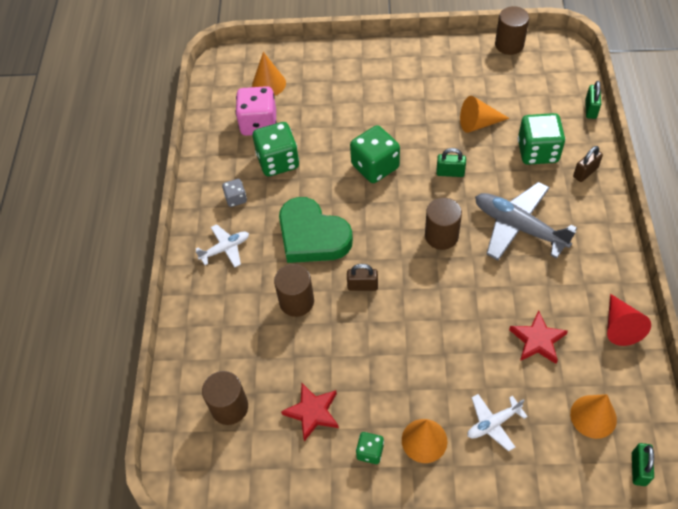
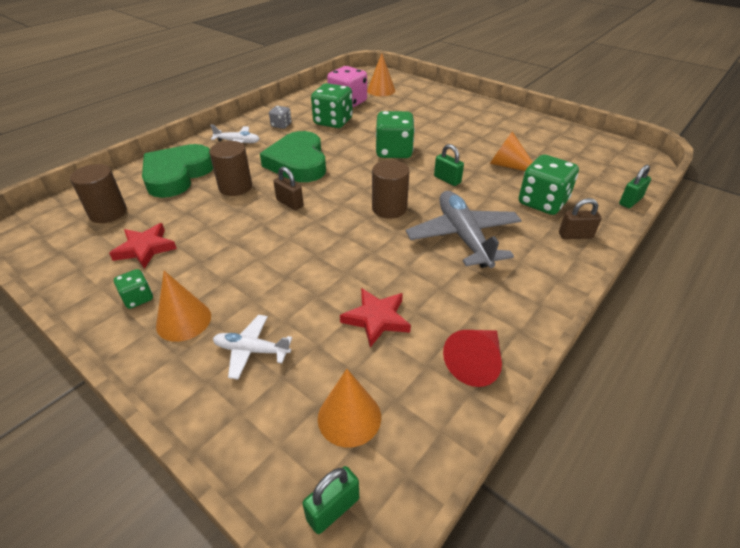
camera: 35 degrees right, 15 degrees down
brown cylinder [495,6,529,55] -> none
none -> green heart [142,144,213,198]

